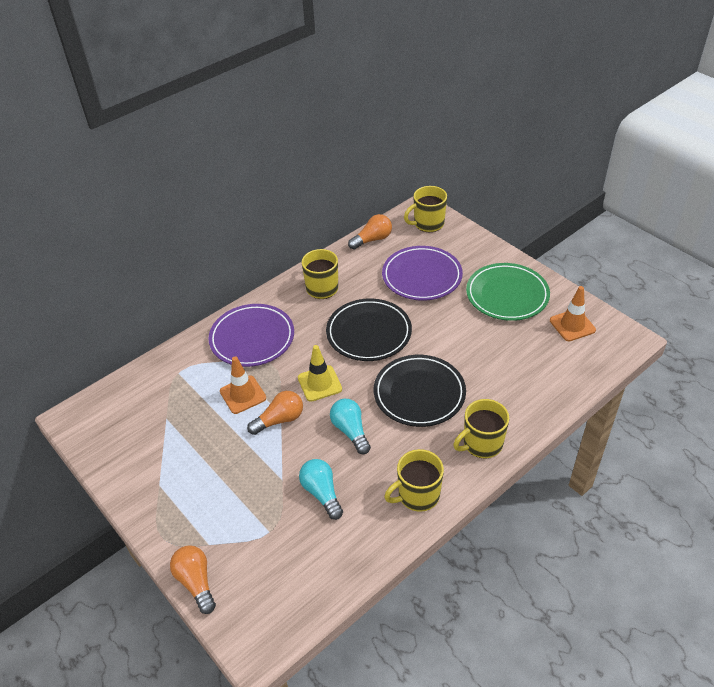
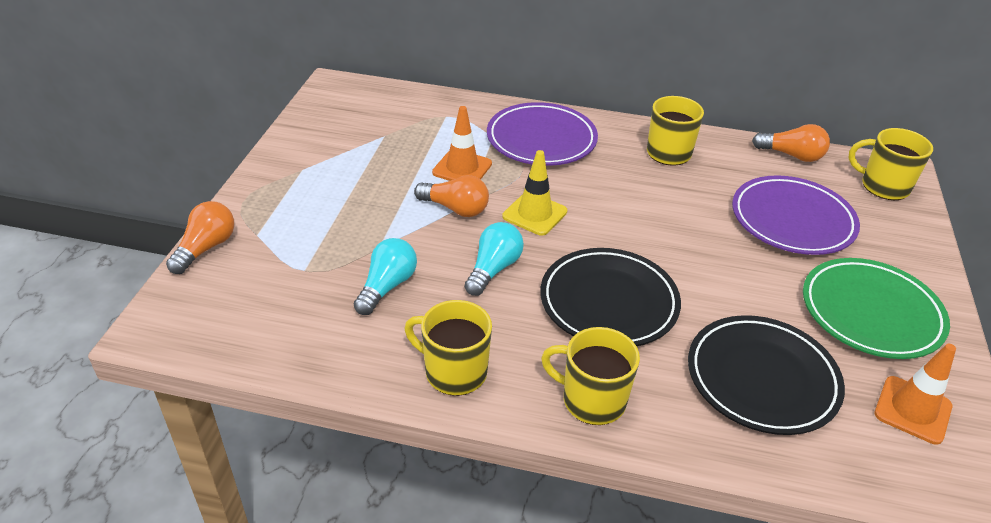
camera: 50 degrees right, 5 degrees down
black plate [326,298,412,361] -> black plate moved to [688,315,845,435]

